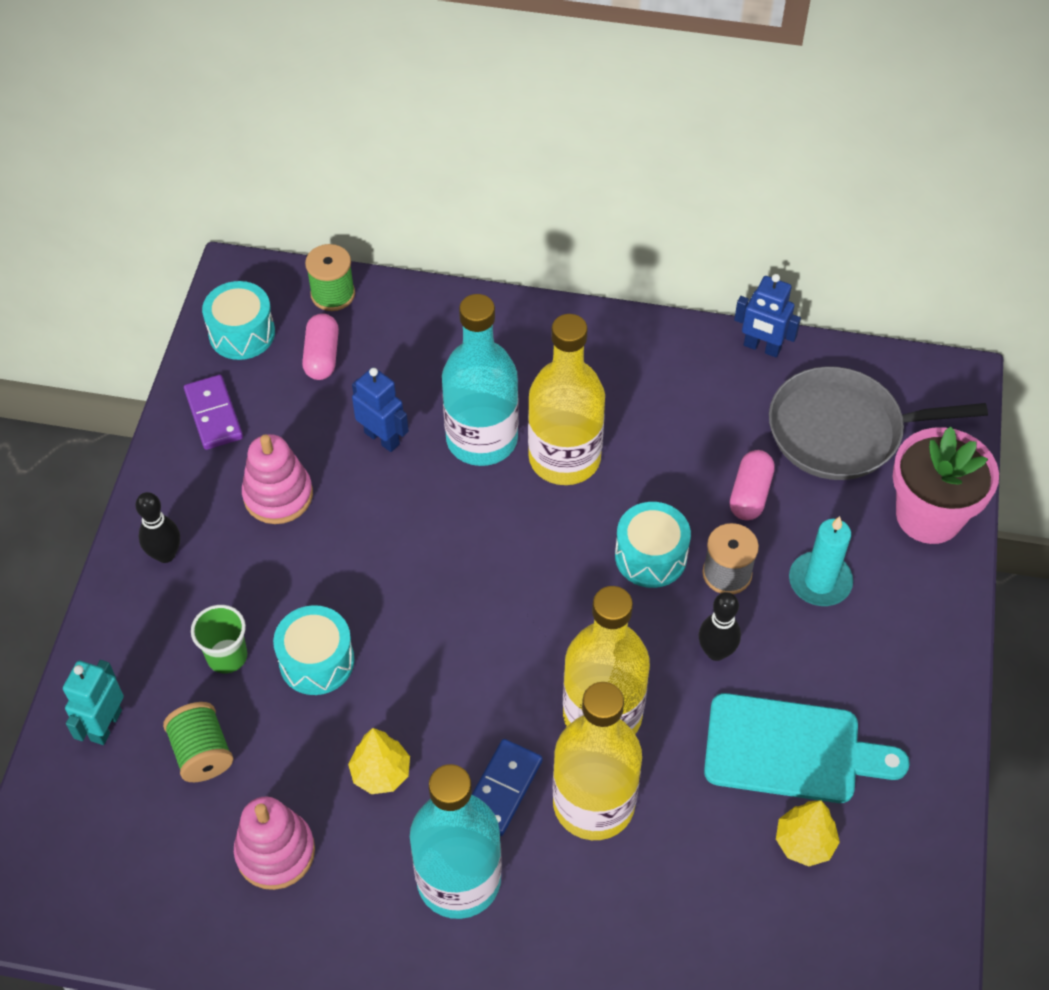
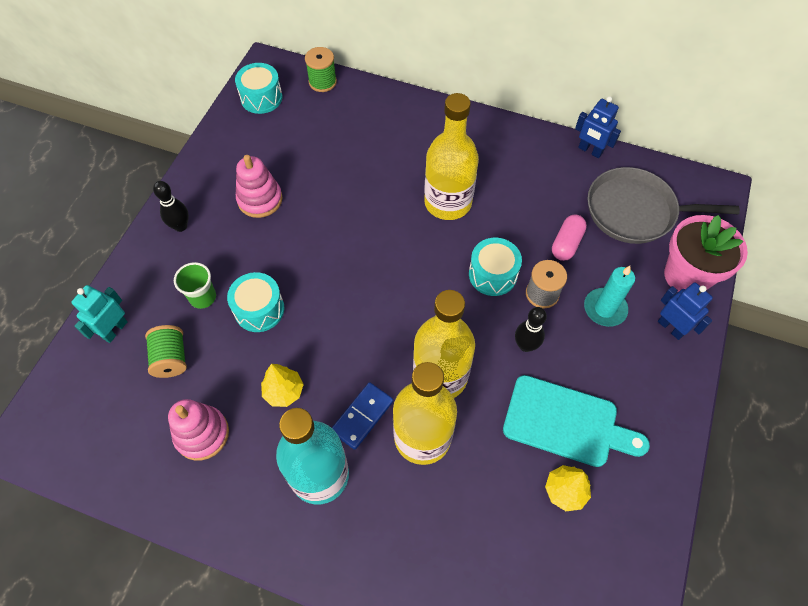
camera: 10 degrees right, 5 degrees up
purple domino [184,375,243,450] -> none
pink capsule [302,313,339,380] -> none
blue robot [352,367,409,452] -> blue robot moved to [658,282,713,340]
turquoise bottle [442,294,519,466] -> none

